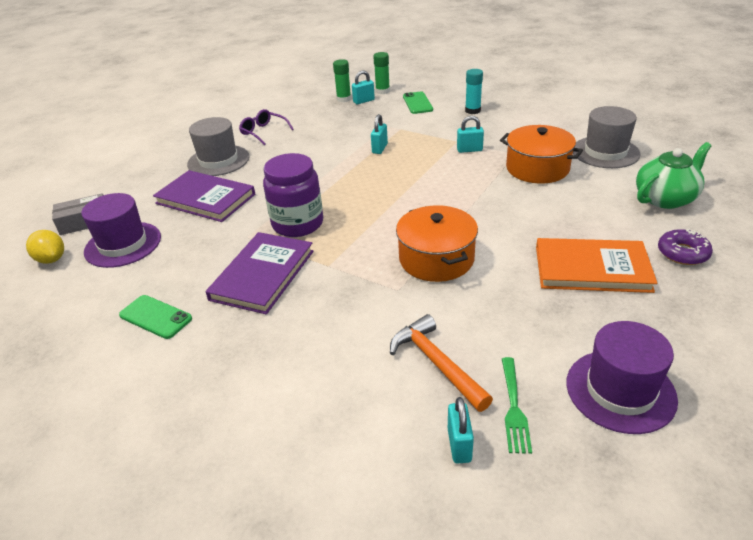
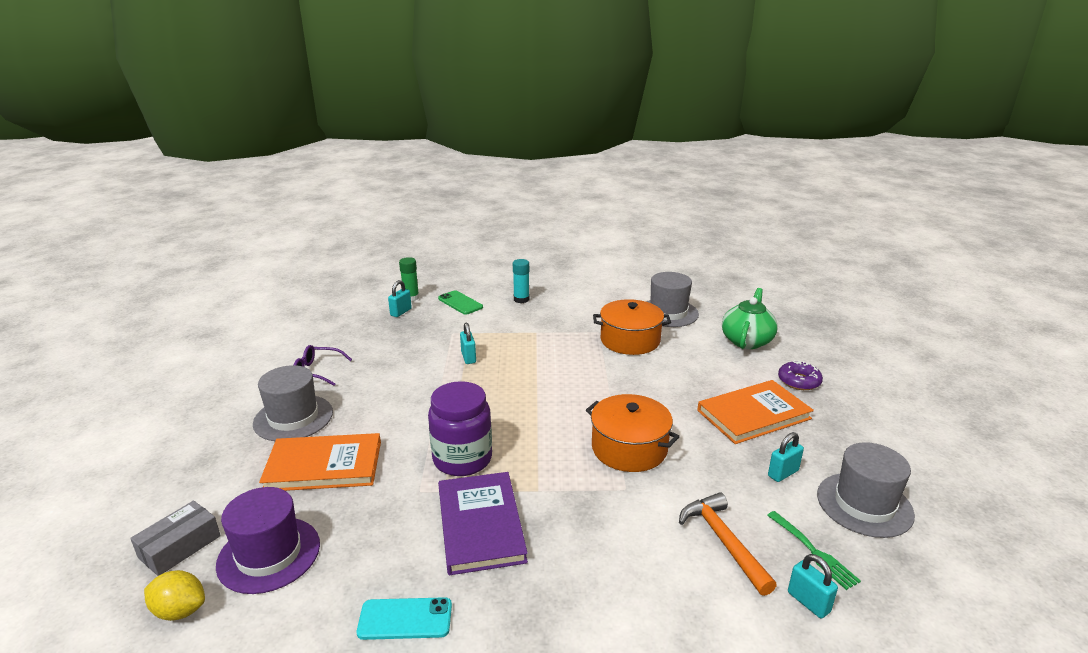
camera: 35 degrees left, 10 degrees down
green phone [119,295,192,339] -> turquoise phone [357,597,452,640]
purple book [153,170,255,222] -> orange book [259,433,381,491]
green glue stick [333,59,351,102] -> none
orange hammer [390,314,493,412] -> orange hammer turned 45 degrees clockwise [679,492,777,596]
turquoise padlock [457,116,484,153] -> turquoise padlock moved to [768,432,804,482]
purple hat [566,321,678,434] -> grey hat [817,442,915,538]

